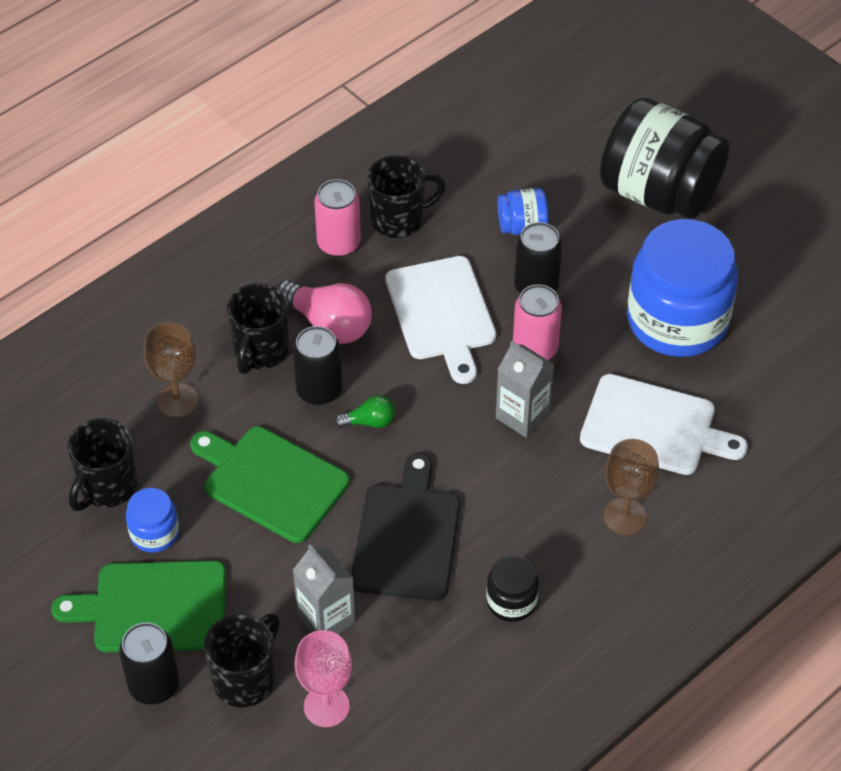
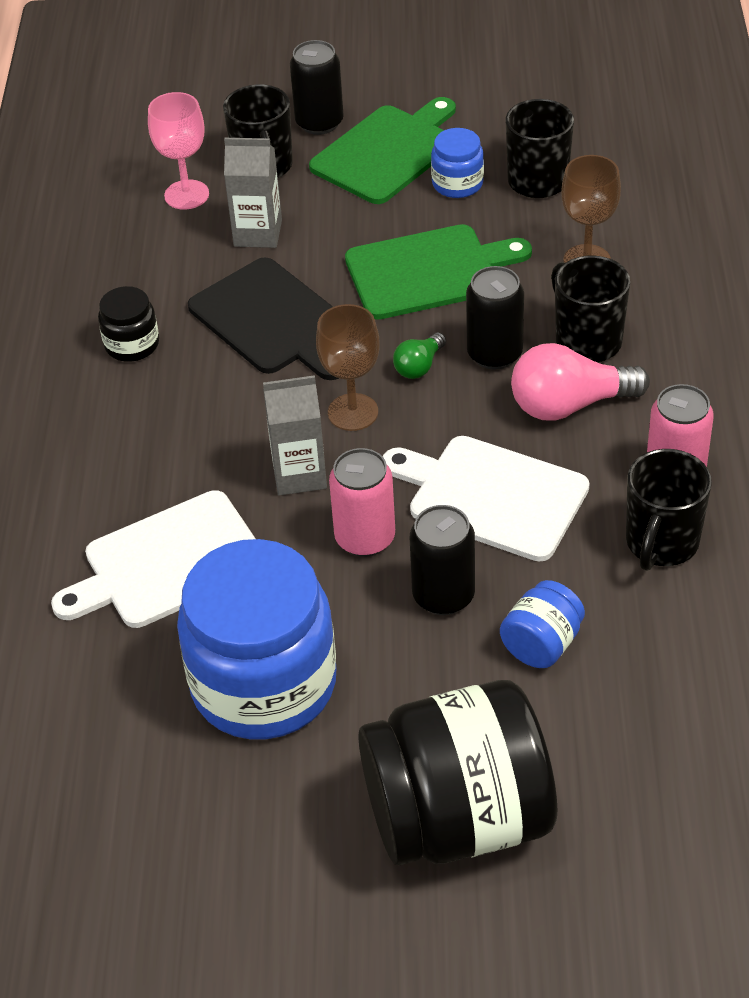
camera: 135 degrees right, 5 degrees down
brown goblet [604,439,659,535] -> brown goblet moved to [316,304,380,431]

